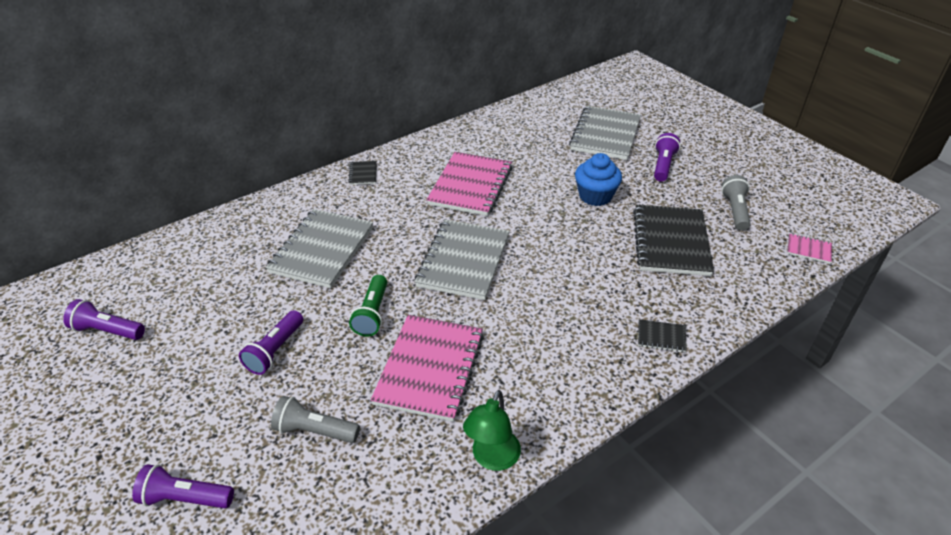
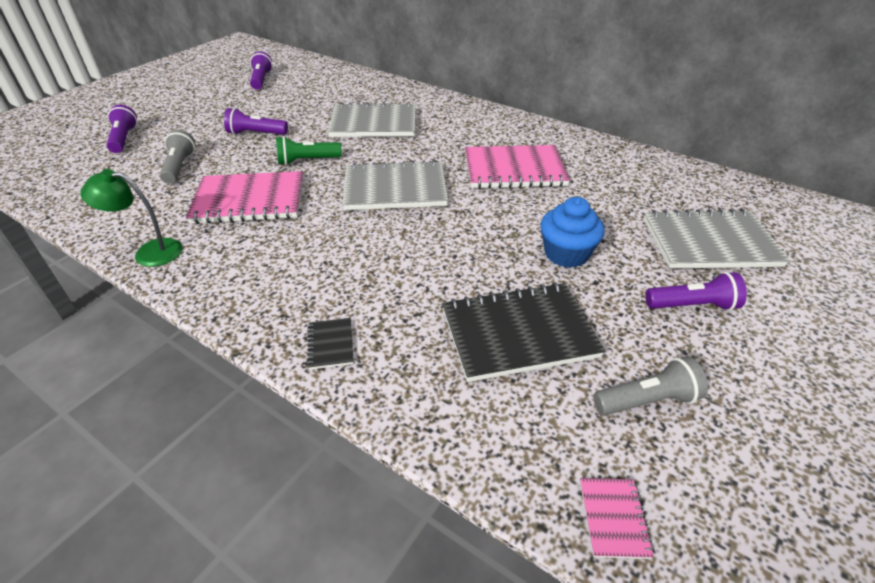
camera: 70 degrees right, 0 degrees up
black notebook [348,161,377,185] -> none

